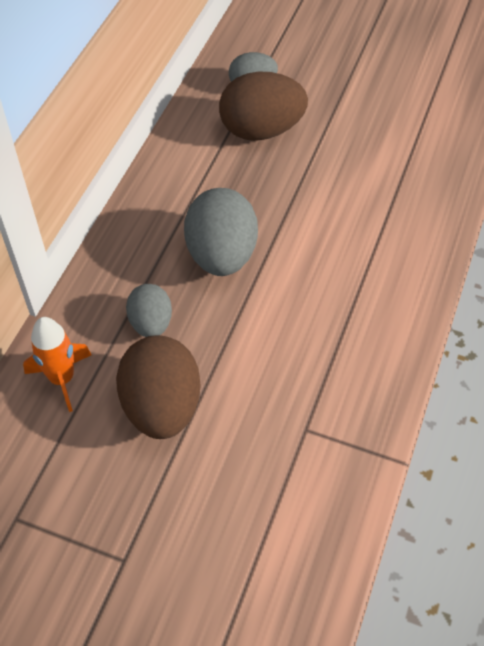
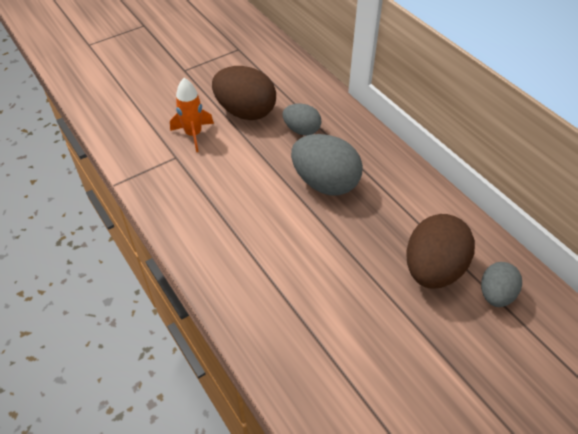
camera: 125 degrees right, 5 degrees down
orange rocket [23,317,92,412] -> orange rocket moved to [170,78,214,152]

